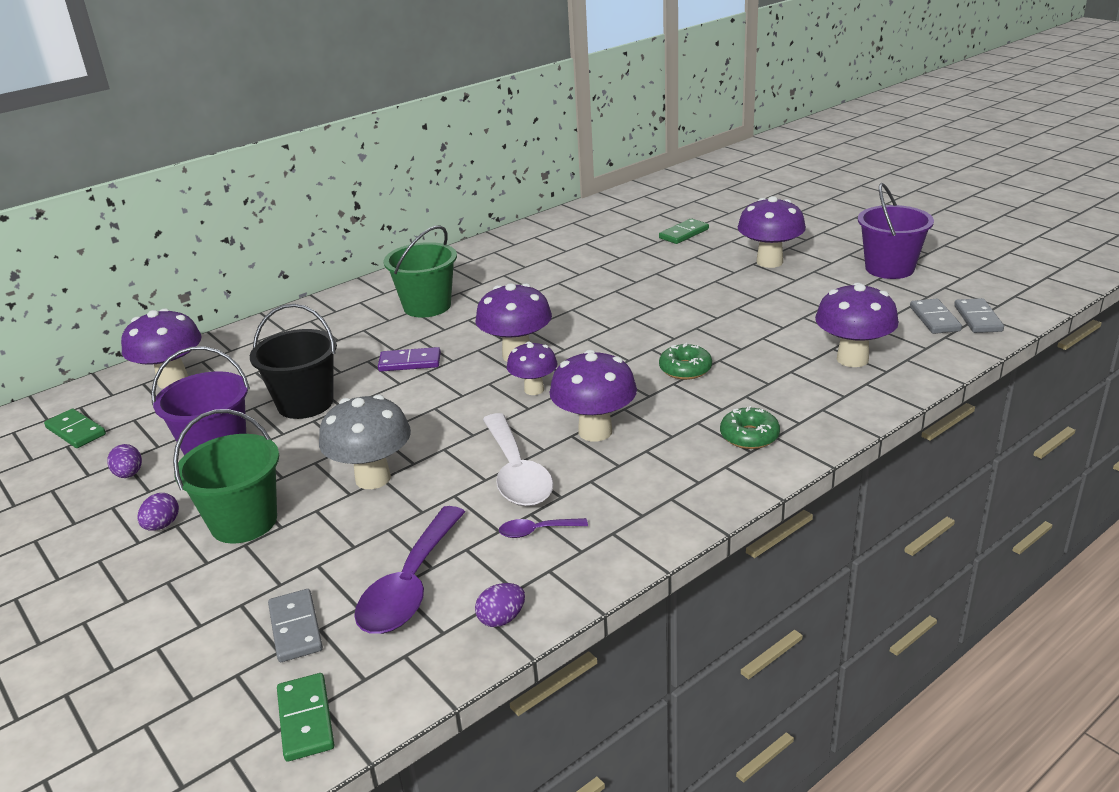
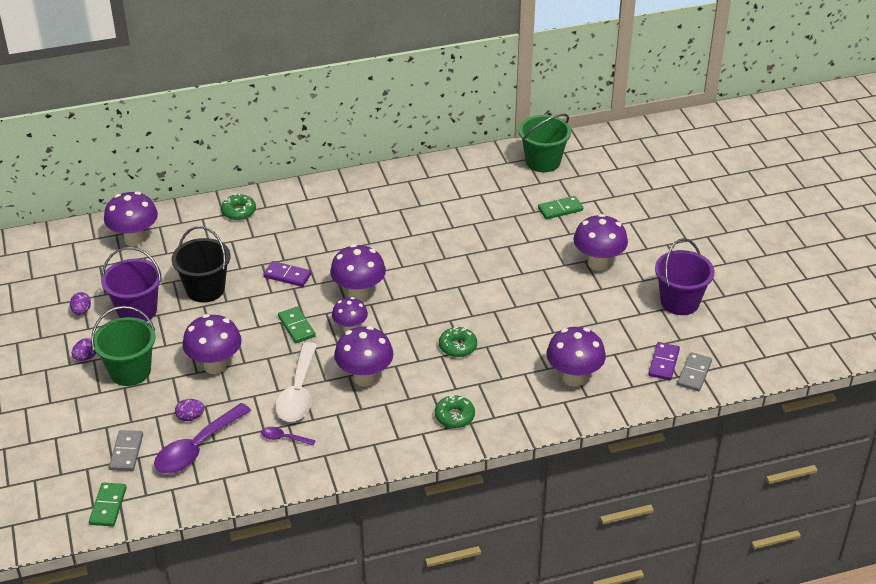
camera: 20 degrees right, 10 degrees up
green domino [44,409,106,448] -> green domino moved to [278,307,316,343]
grey mushroom [319,395,411,489] -> purple mushroom [182,314,242,374]
green bucket [383,225,457,318] -> green bucket moved to [519,114,571,172]
purple egg [475,583,525,627] -> purple egg moved to [175,399,204,421]
grey domino [910,299,962,334] -> purple domino [648,342,680,380]
none -> green donut [221,194,256,220]

